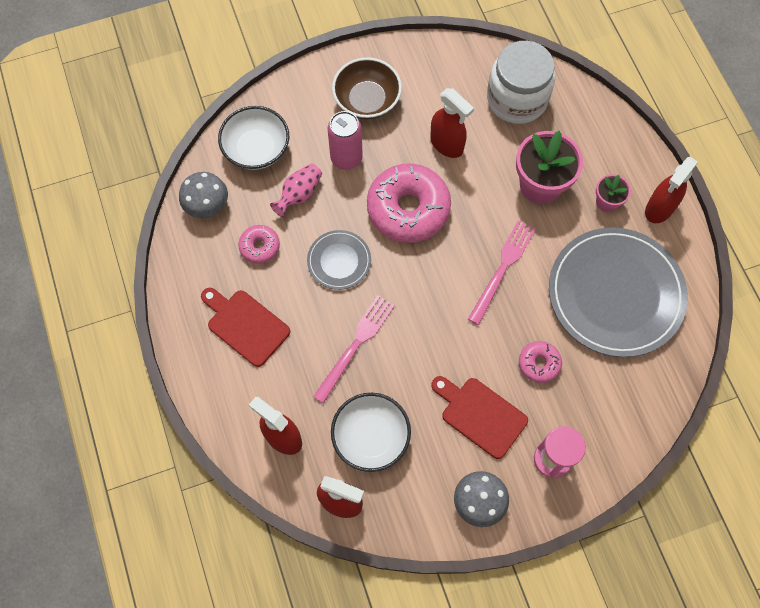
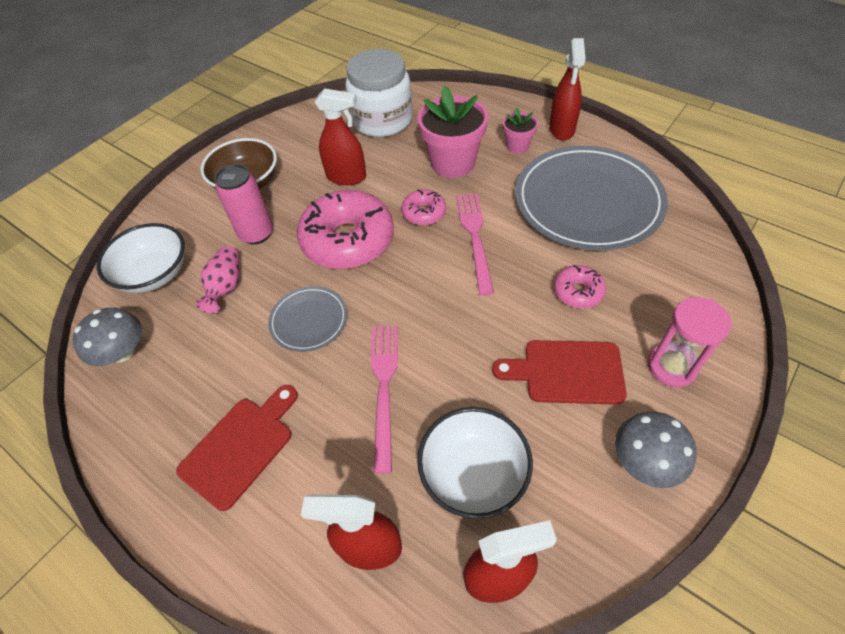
camera: 30 degrees left, 15 degrees down
red cutting board [201,288,290,367] -> red cutting board turned 120 degrees clockwise [176,385,298,511]
pink donut [238,225,280,264] -> pink donut moved to [402,189,446,225]

